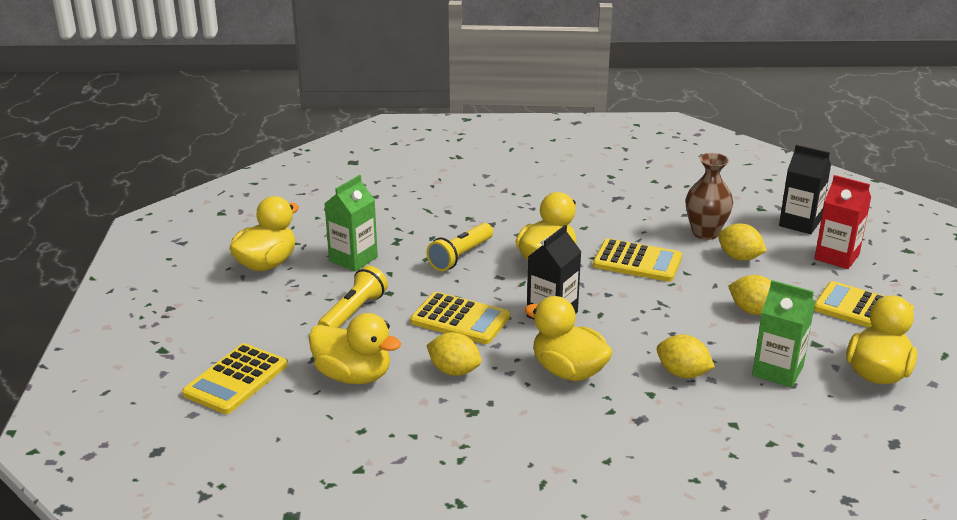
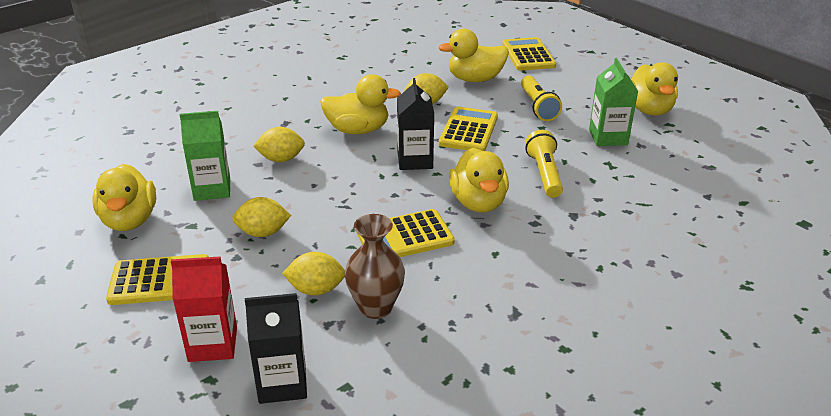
camera: 140 degrees right, 5 degrees up
yellow calculator [410,292,510,344] -> yellow calculator turned 120 degrees clockwise [439,107,498,151]

